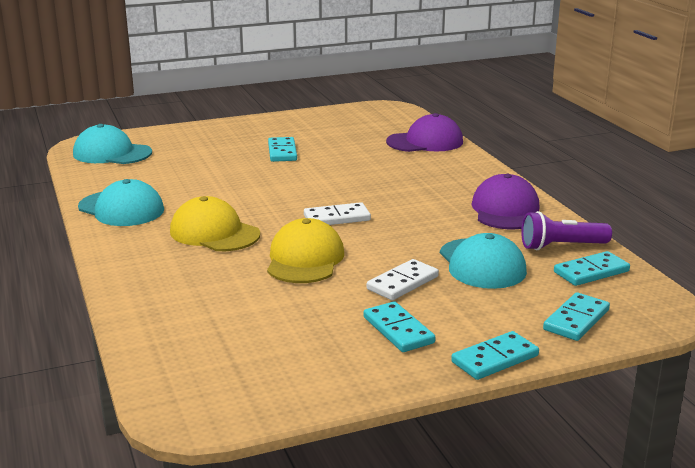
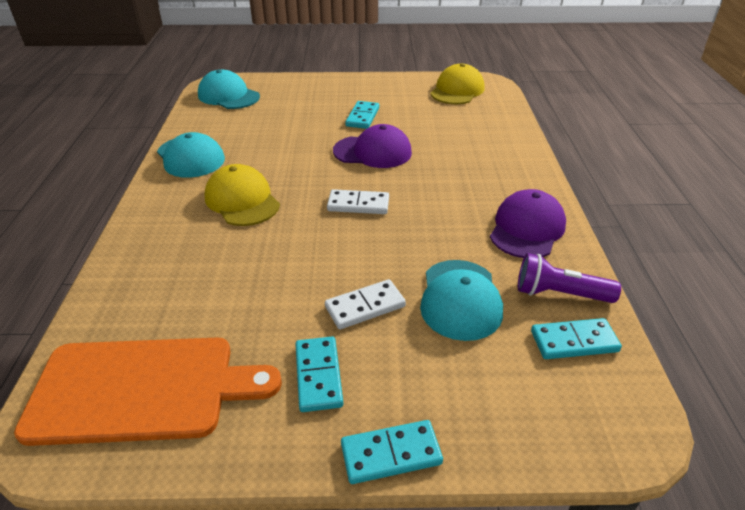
camera: 20 degrees right, 15 degrees up
yellow cap [267,218,344,283] -> yellow cap moved to [430,63,485,104]
purple cap [386,113,463,152] -> purple cap moved to [333,124,412,168]
turquoise domino [543,292,610,341] -> none
none -> orange cutting board [14,337,282,446]

